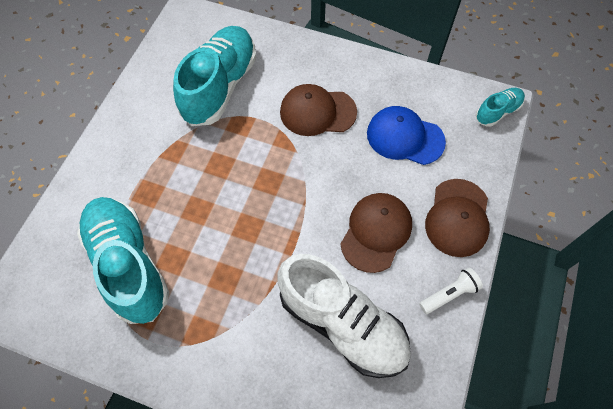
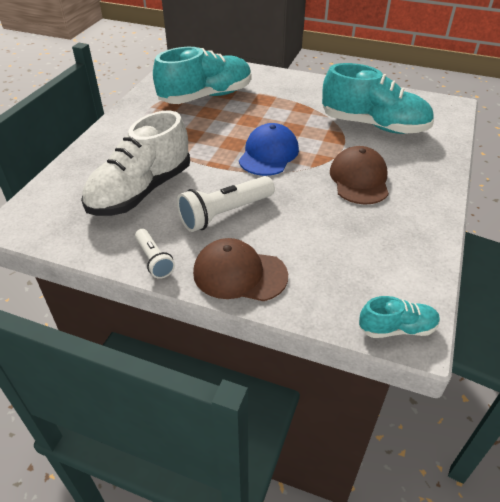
camera: 90 degrees right, 20 degrees down
brown cap [340,193,412,273] -> white flashlight [177,176,275,232]
blue cap [367,106,446,165] -> blue cap moved to [239,123,299,176]
turquoise shoe [476,88,525,127] -> turquoise shoe turned 60 degrees counterclockwise [359,296,440,338]

